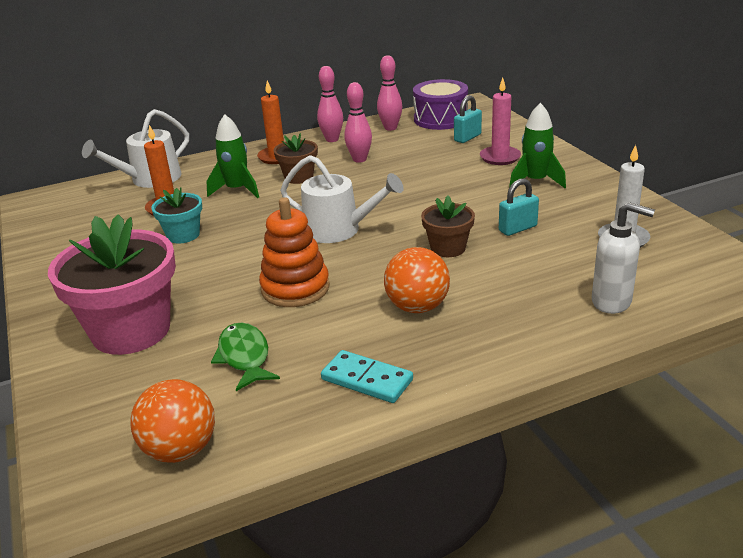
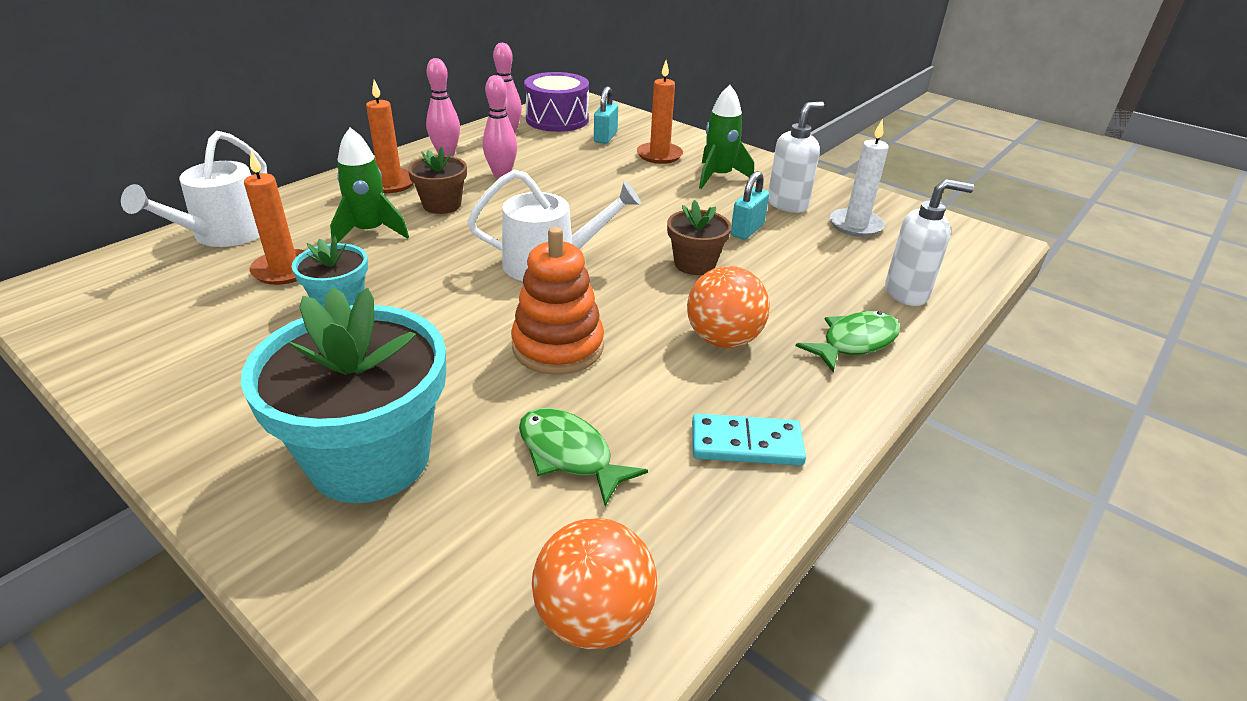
camera: 30 degrees left, 5 degrees up
pink flower pot [48,214,176,355] -> turquoise flower pot [241,287,446,503]
pink candle [480,78,521,165] -> orange candle [637,61,683,164]
none -> white soap dispenser [768,101,824,213]
none -> green fish [796,311,900,372]

